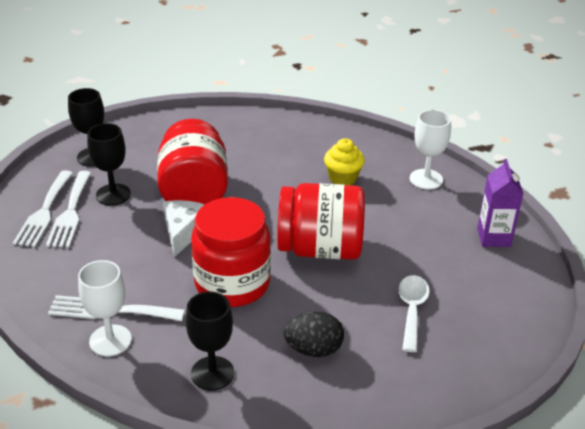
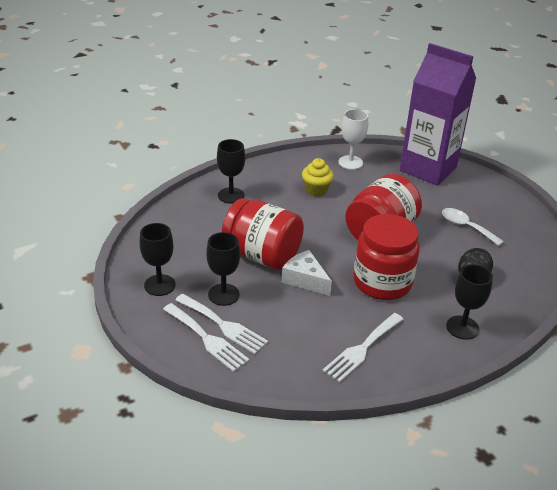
camera: 55 degrees left, 0 degrees up
white goblet [78,260,132,356] -> none
purple carton [477,159,523,247] -> purple carton [400,43,476,186], size x2.13
none -> black goblet [217,139,245,204]

